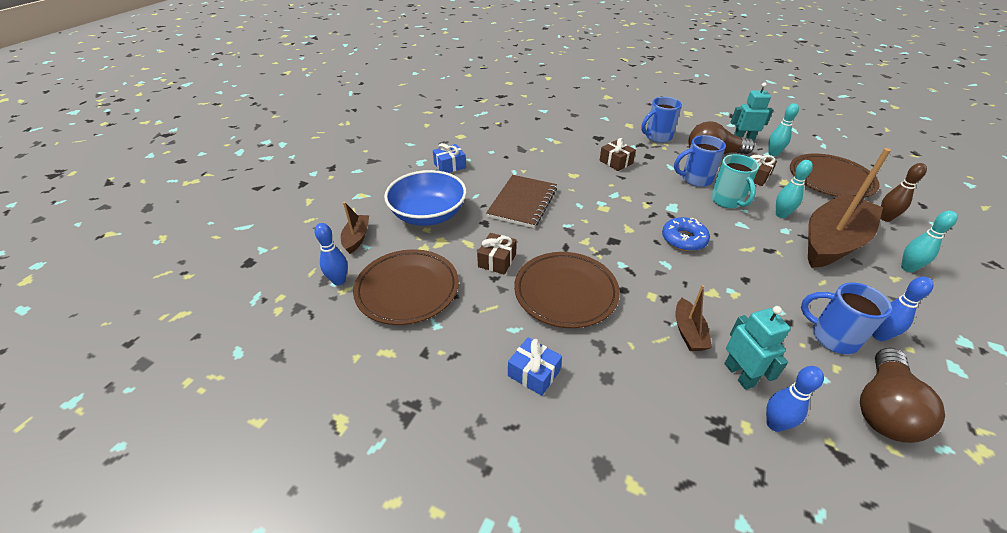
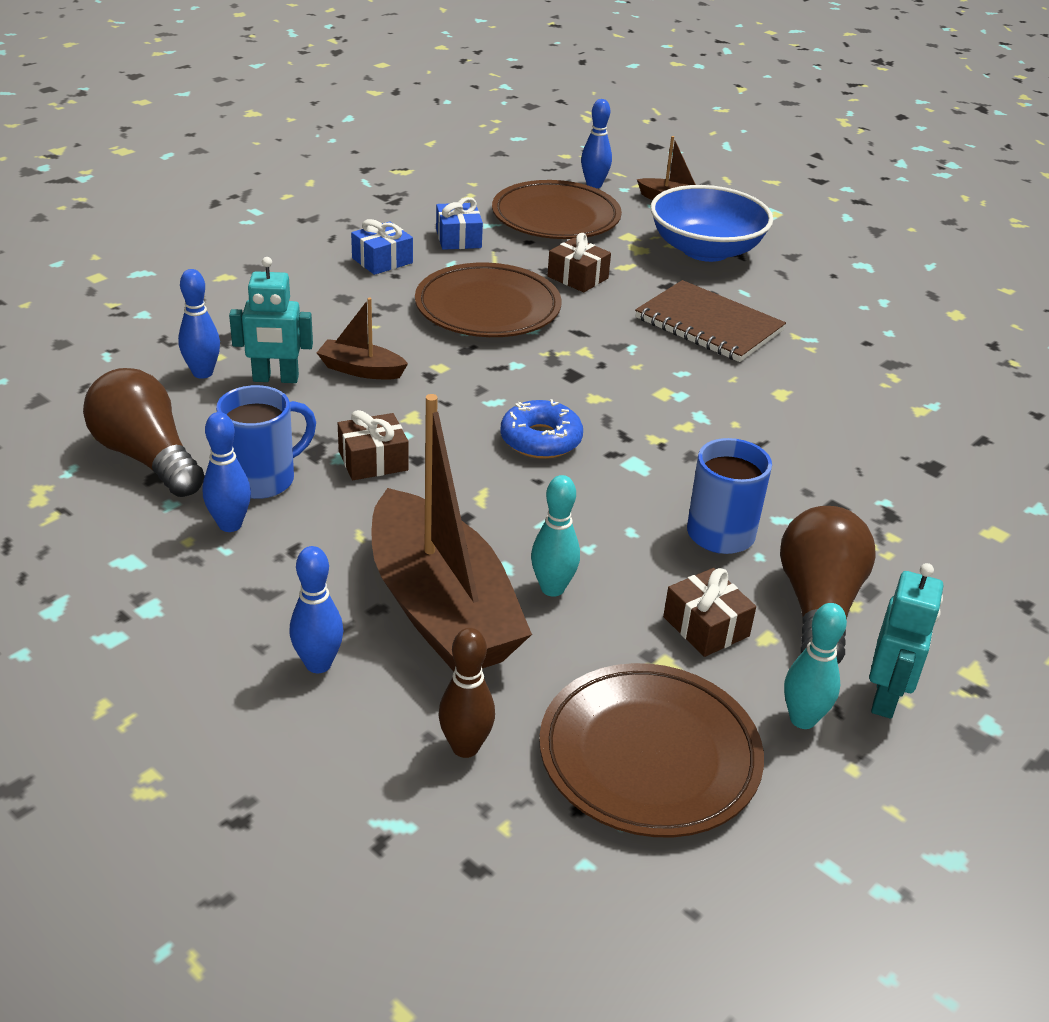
camera: 105 degrees right, 5 degrees down
blue gift [433,143,466,173] -> blue gift moved to [436,197,483,250]
brown gift [599,138,636,171] -> brown gift moved to [338,410,408,480]
blue mug [642,97,682,143] -> none
turquoise mug [711,154,759,209] -> none
turquoise bowling pin [901,210,958,272] -> blue bowling pin [289,546,344,673]

